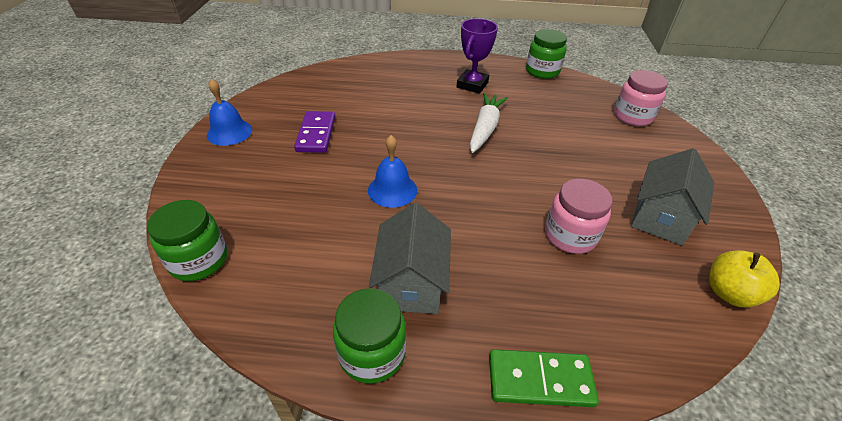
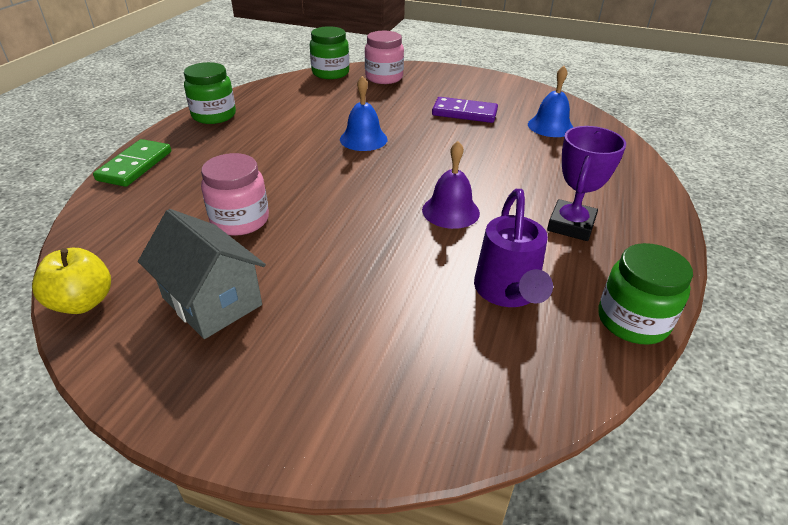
camera: 105 degrees right, 5 degrees down
blue bell [207,79,252,146] -> blue bell moved to [528,66,573,137]
grey house [369,203,451,314] -> none
purple trophy [457,19,498,94] -> purple trophy turned 75 degrees clockwise [547,126,626,241]
white carrot [470,93,508,153] -> purple bell [422,141,480,229]
pink jar [614,70,668,126] -> pink jar moved to [365,31,404,84]
none -> purple watering can [474,189,553,307]

